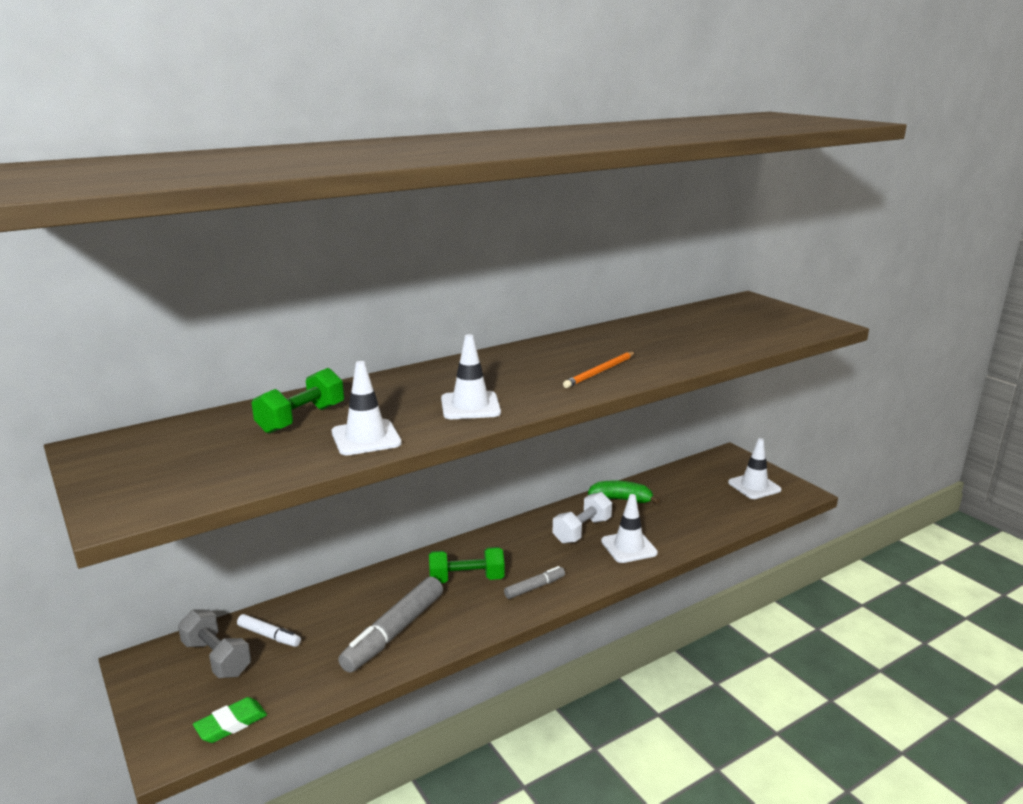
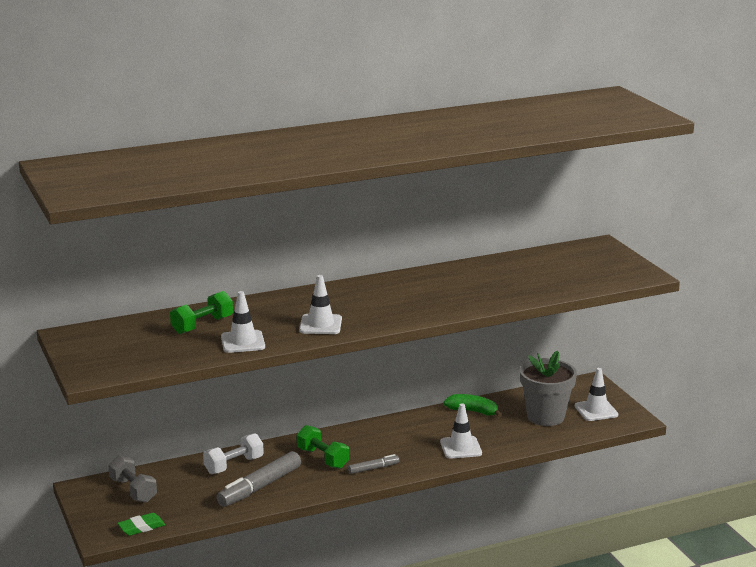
camera: 10 degrees right, 0 degrees up
white marker [237,614,301,647] -> none
green dumbbell [429,547,505,583] -> green dumbbell turned 45 degrees clockwise [297,425,349,469]
white dumbbell [553,492,612,544] -> white dumbbell moved to [203,433,264,474]
orange pencil [563,352,635,388] -> none
none -> grey flower pot [520,350,577,426]

